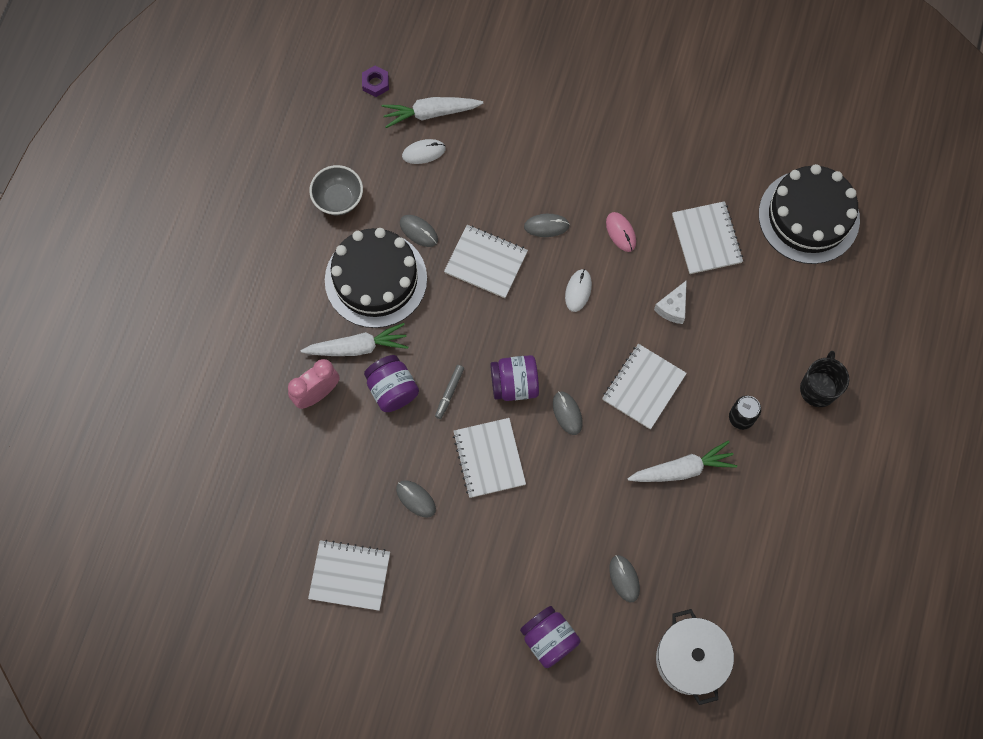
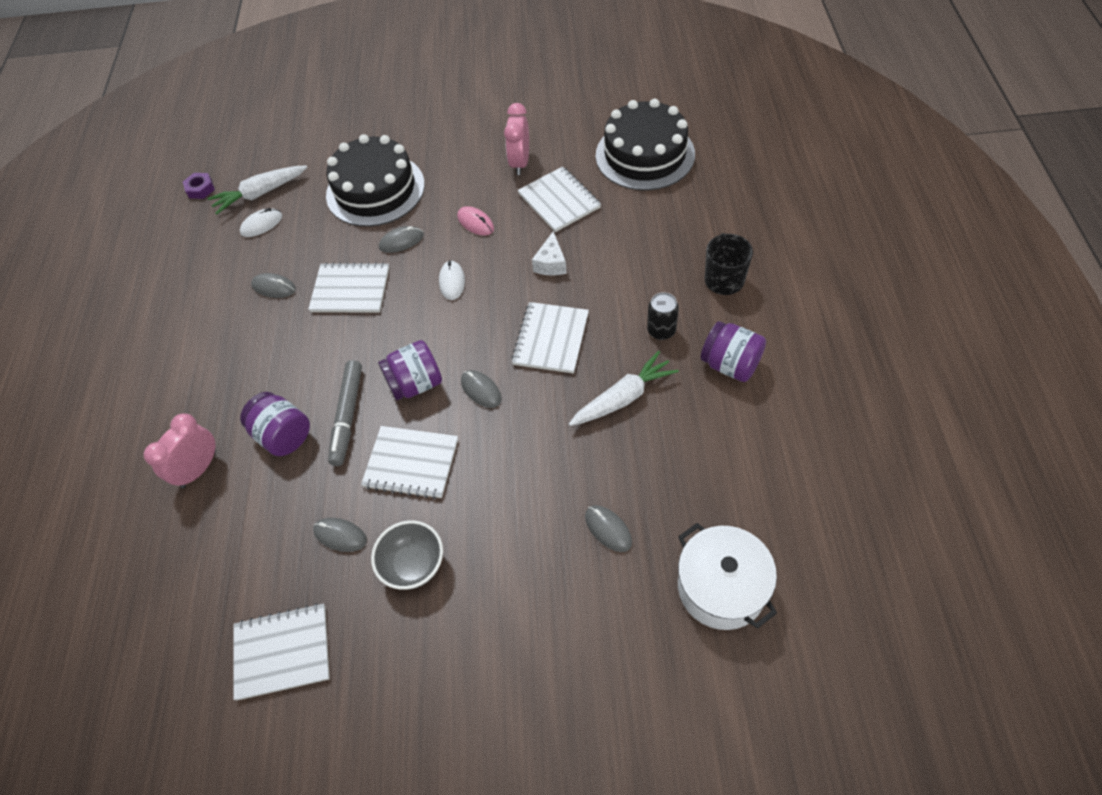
camera: 15 degrees left, 15 degrees down
white carrot [301,323,408,356] -> none
grey bowl [309,165,363,215] -> grey bowl moved to [371,520,443,590]
black cake [325,228,427,328] -> black cake moved to [326,134,425,227]
grey marker [435,365,464,419] -> grey marker [328,360,362,466], size x1.75
white notebook [453,418,526,498] -> white notebook turned 45 degrees counterclockwise [361,426,458,499]
purple jar [520,606,581,668] -> purple jar moved to [700,321,766,382]
none -> pink clock [504,103,529,175]

